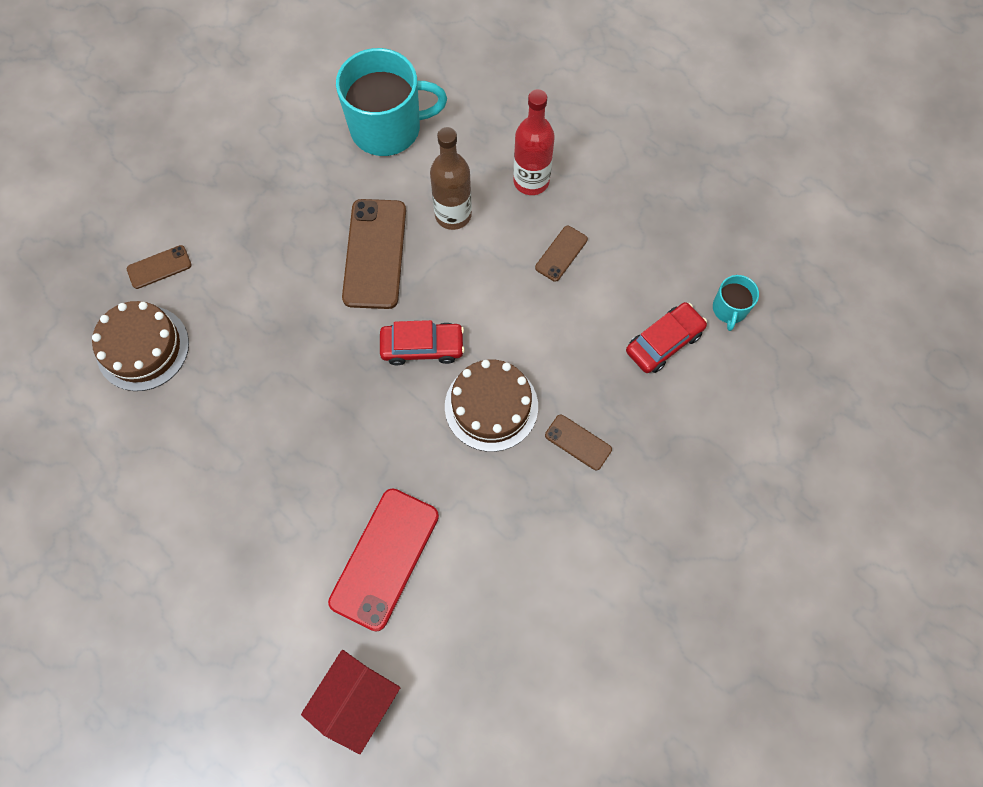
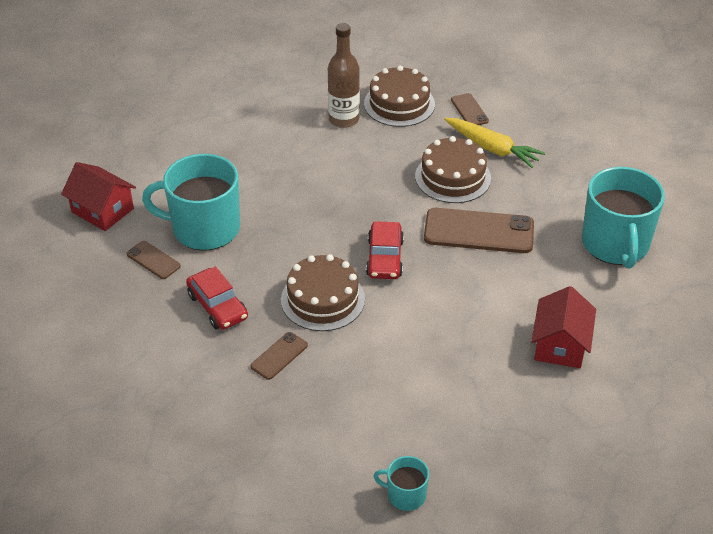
camera: 95 degrees right, 25 degrees down
red phone [328,488,439,632] -> turquoise mug [142,154,240,251]
brown bottle [430,127,472,230] -> brown bottle moved to [328,23,360,128]
red bottle [513,89,555,195] -> red house [531,286,596,368]
brown phone [535,226,588,282] -> brown phone moved to [127,241,181,279]
red car [626,302,707,373] -> red car moved to [186,267,248,330]
none -> brown cake [415,136,491,203]
none -> yellow carrot [444,118,545,168]

